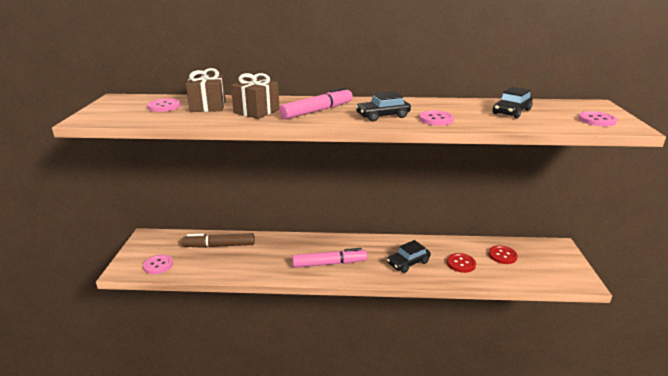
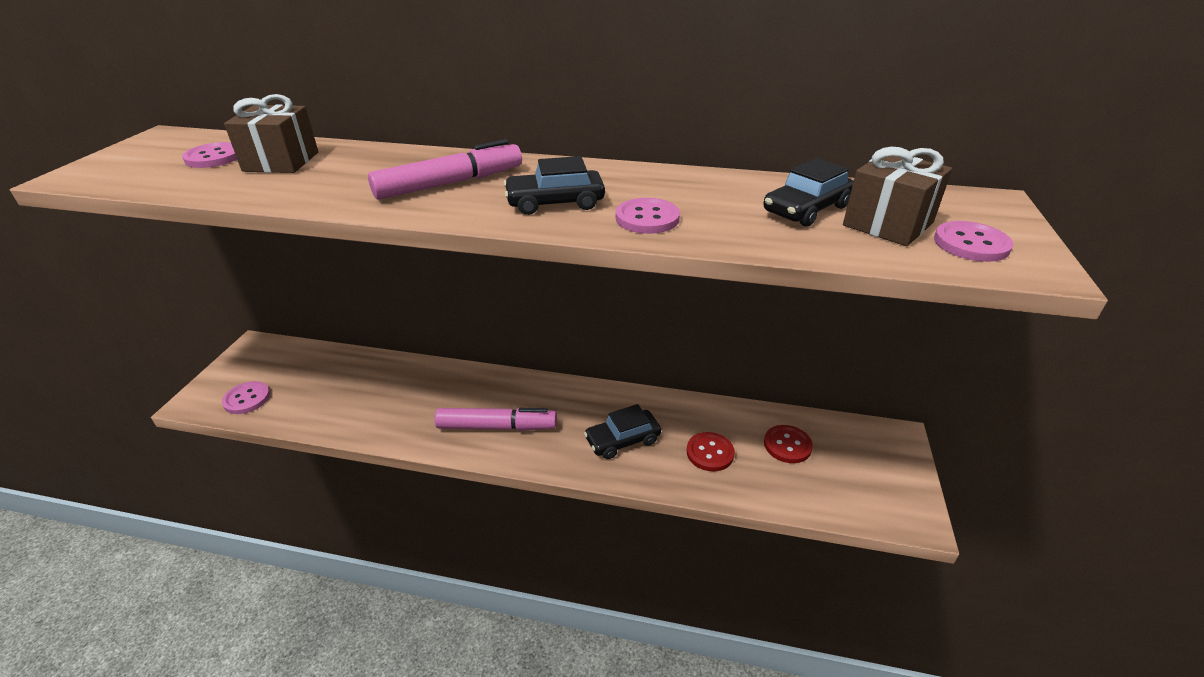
camera: 10 degrees right, 10 degrees up
brown marker [182,233,255,248] -> none
brown gift [231,73,279,119] -> brown gift moved to [843,147,952,246]

